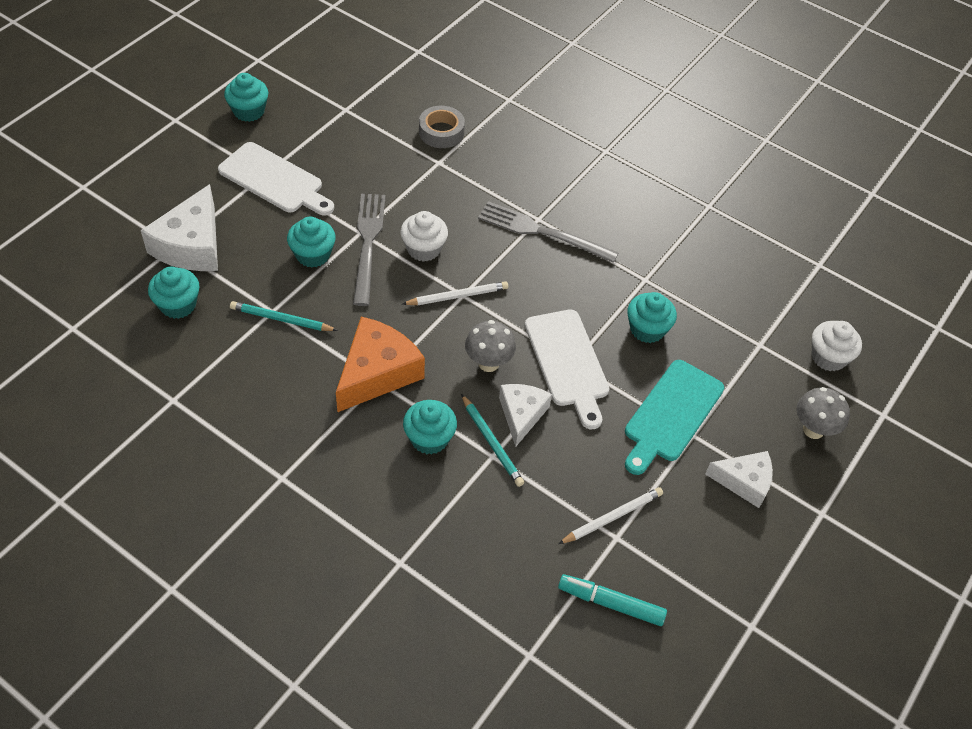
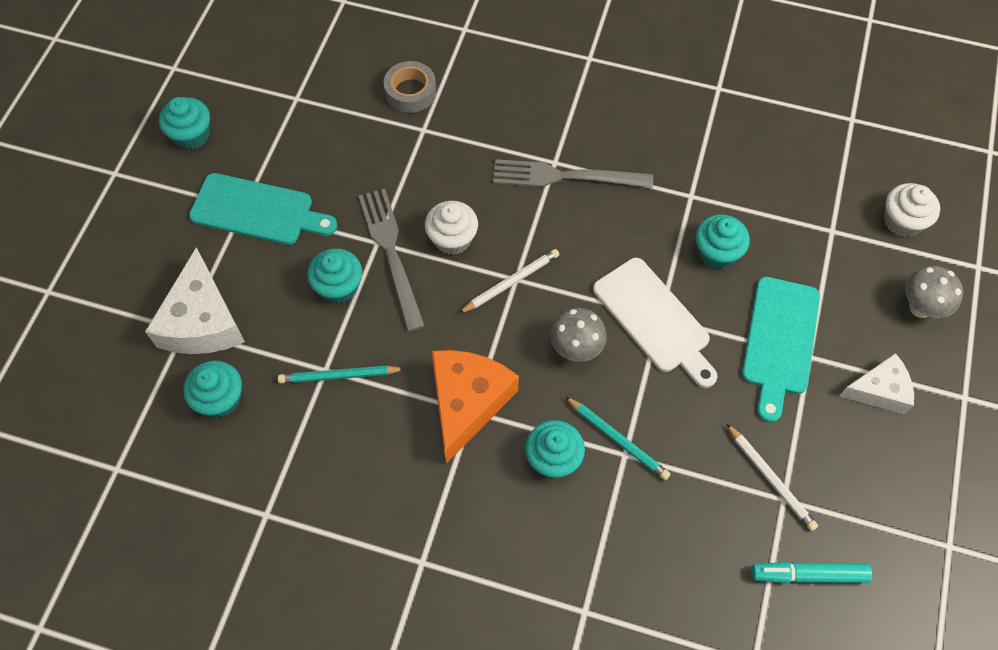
camera: 15 degrees left, 10 degrees up
white cutting board [218,142,334,215] -> turquoise cutting board [189,173,337,245]
white cheese [499,384,552,447] -> none
white pencil [558,487,663,544] -> white pencil turned 105 degrees clockwise [726,423,818,531]

